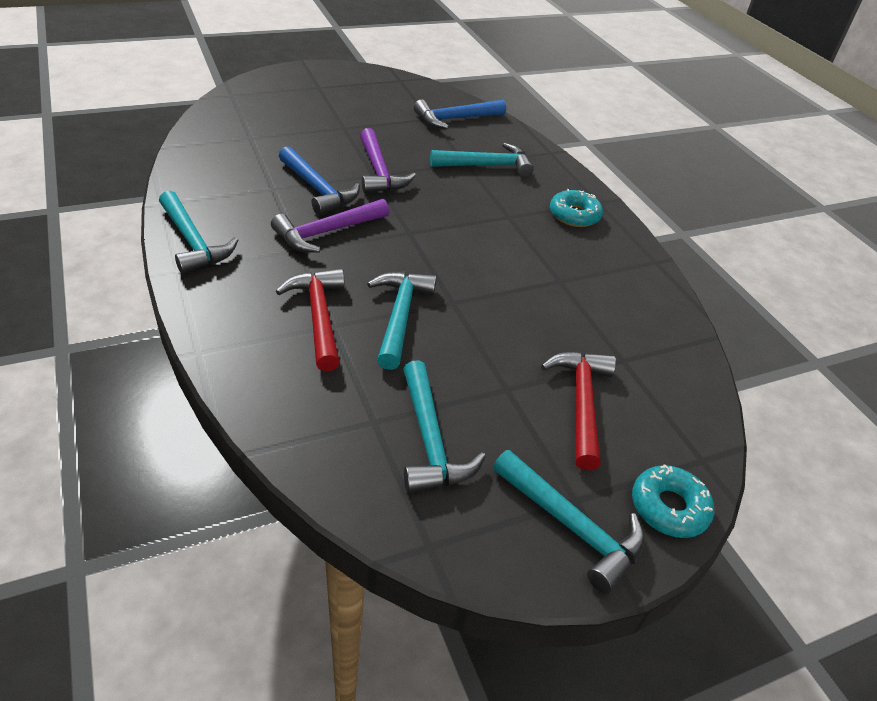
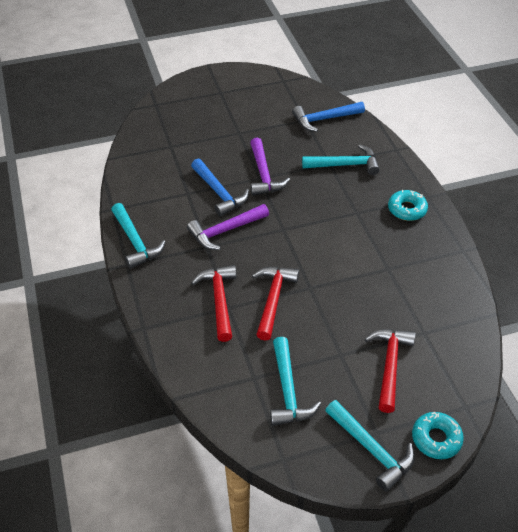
camera: 10 degrees right, 5 degrees up
turquoise hammer [367,271,437,370] -> red hammer [252,267,299,341]

